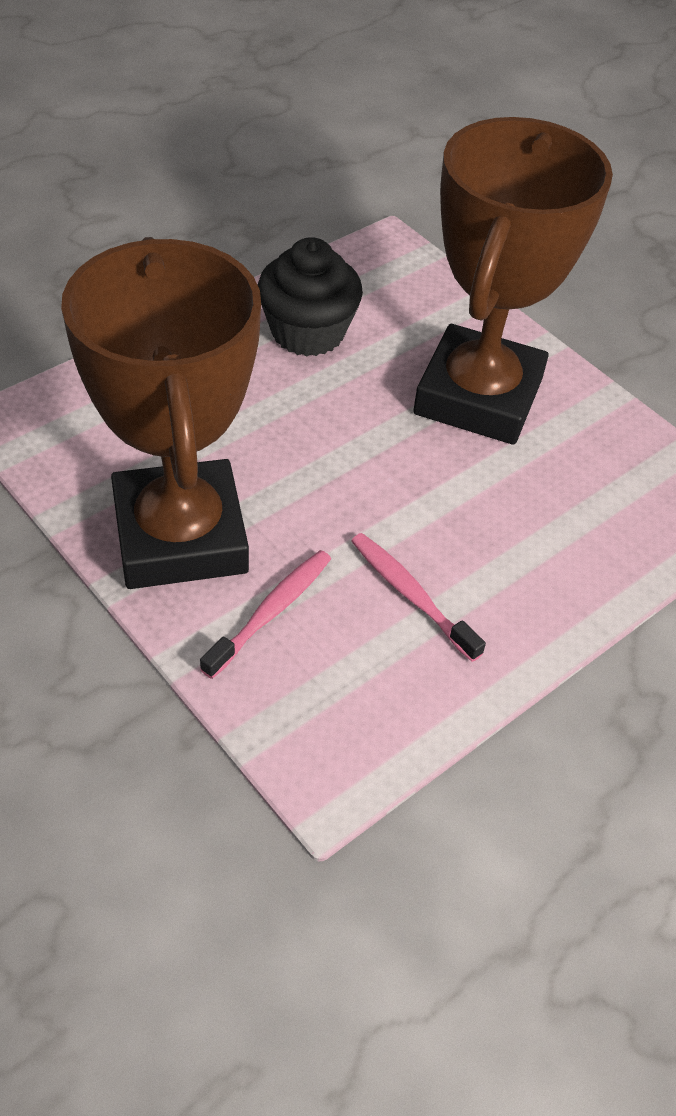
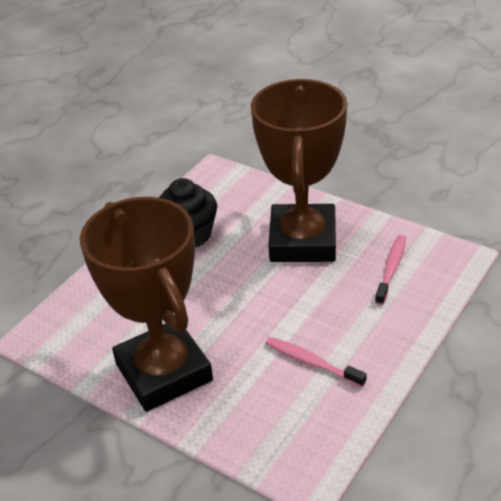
camera: 10 degrees left, 10 degrees down
pink toothbrush [200,550,331,679] -> pink toothbrush moved to [375,235,406,305]

